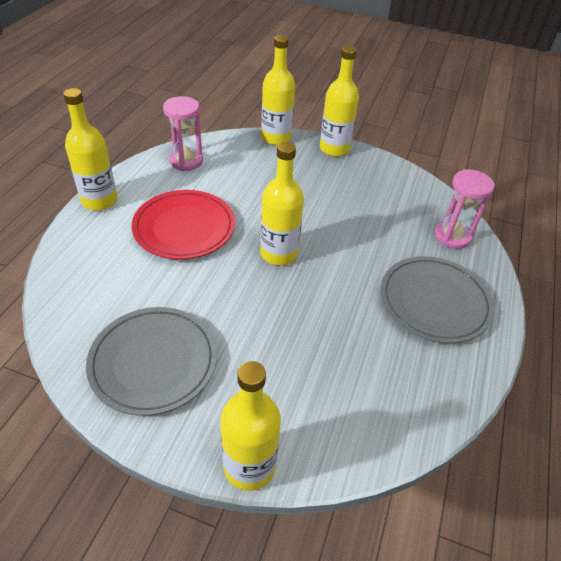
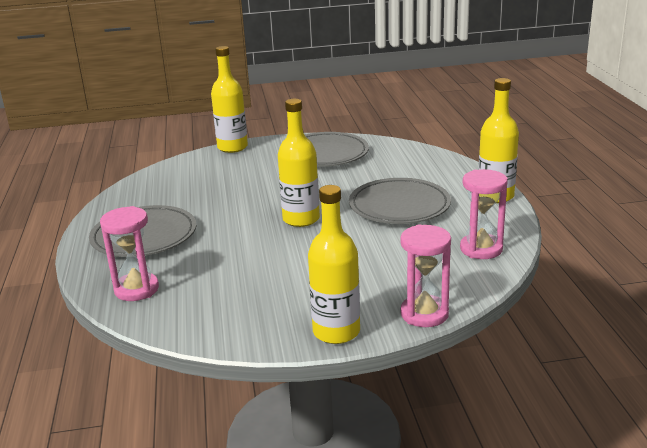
camera: 155 degrees right, 20 degrees down
red plate [132,190,235,260] -> grey plate [349,178,451,224]
yellow bottle [261,35,295,146] -> pink hourglass [400,224,451,327]

